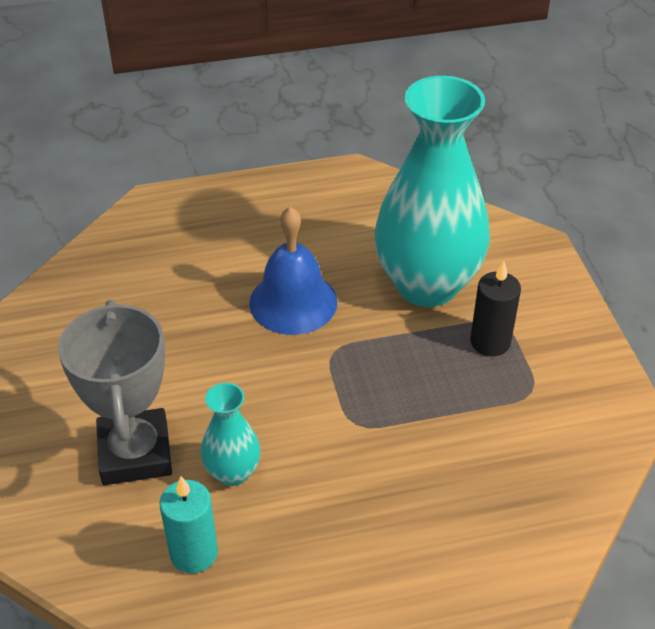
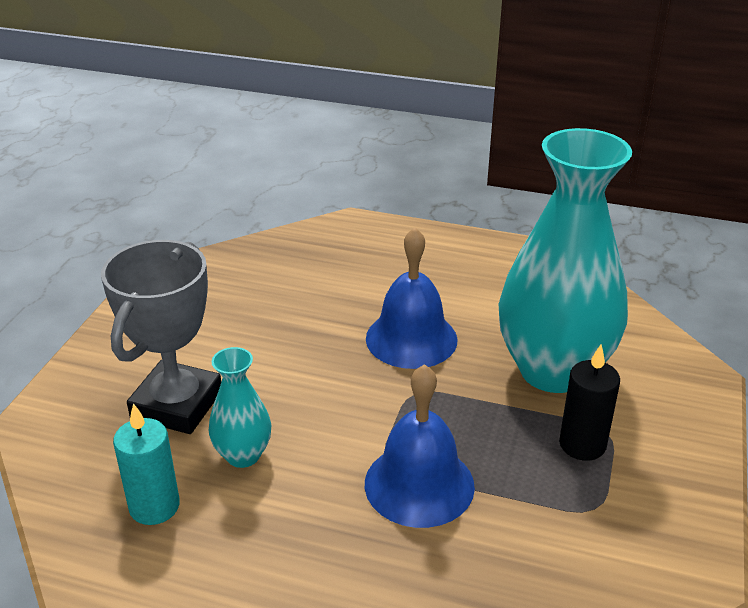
camera: 30 degrees right, 10 degrees down
none -> blue bell [365,364,475,528]

